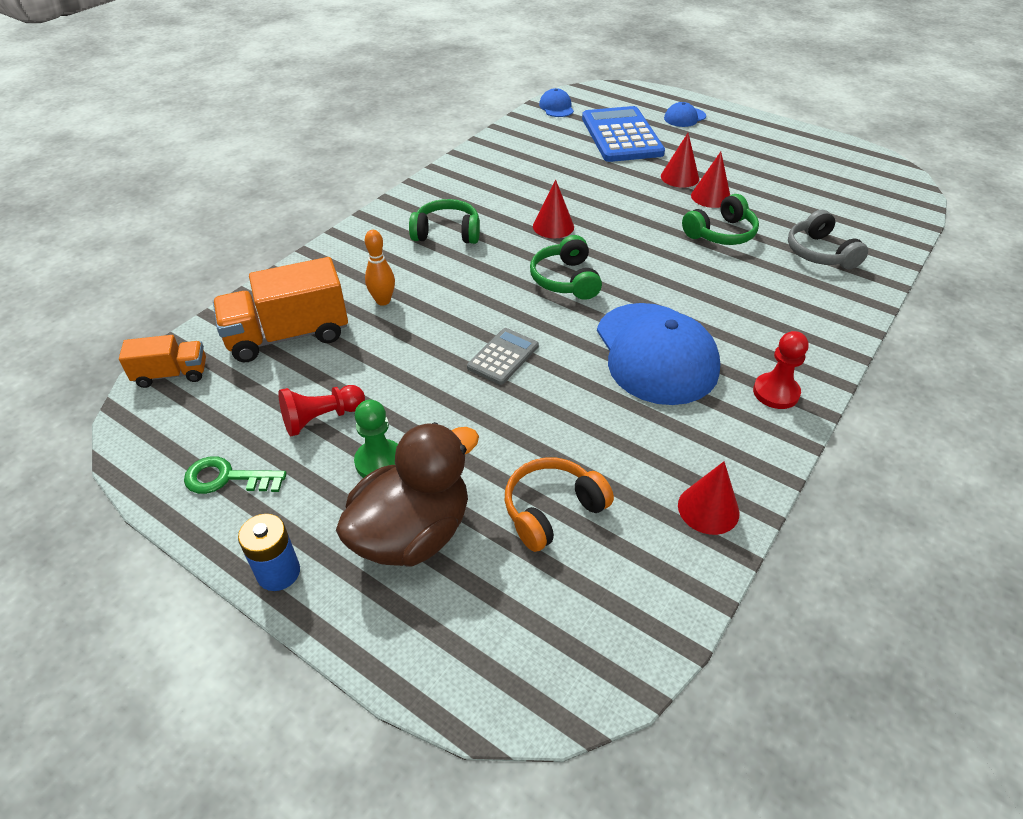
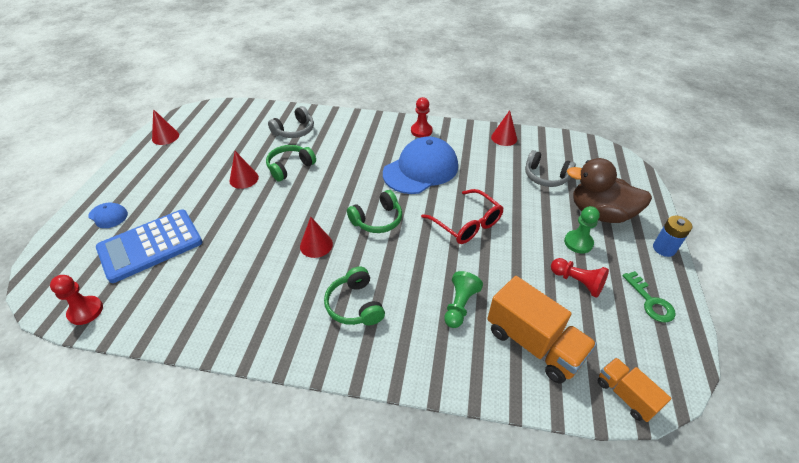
camera: 115 degrees left, 0 degrees up
orange bowling pin [365,230,395,306] -> green pawn [444,271,483,328]
grey calculator [467,328,539,385] -> red glasses [421,189,503,244]
orange headphones [505,457,614,552] -> grey headphones [525,150,576,187]
blue cap [539,88,574,117] -> red pawn [50,275,103,325]
red cone [661,133,699,188] -> red cone moved to [152,109,179,145]
green headphones [682,194,759,245] -> green headphones turned 75 degrees counterclockwise [266,145,316,182]

